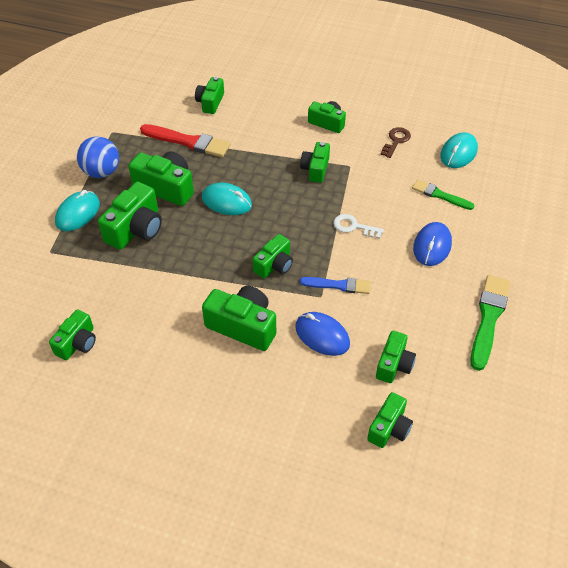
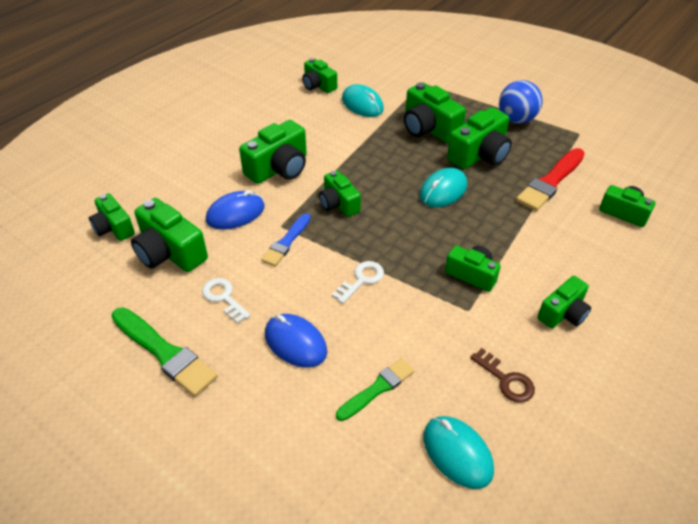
camera: 110 degrees right, 5 degrees down
turquoise mouse [55,190,100,231] -> turquoise mouse moved to [342,84,384,117]
green camera [376,331,416,383] -> green camera [131,198,208,272], size x1.56
none -> white key [202,278,251,324]

